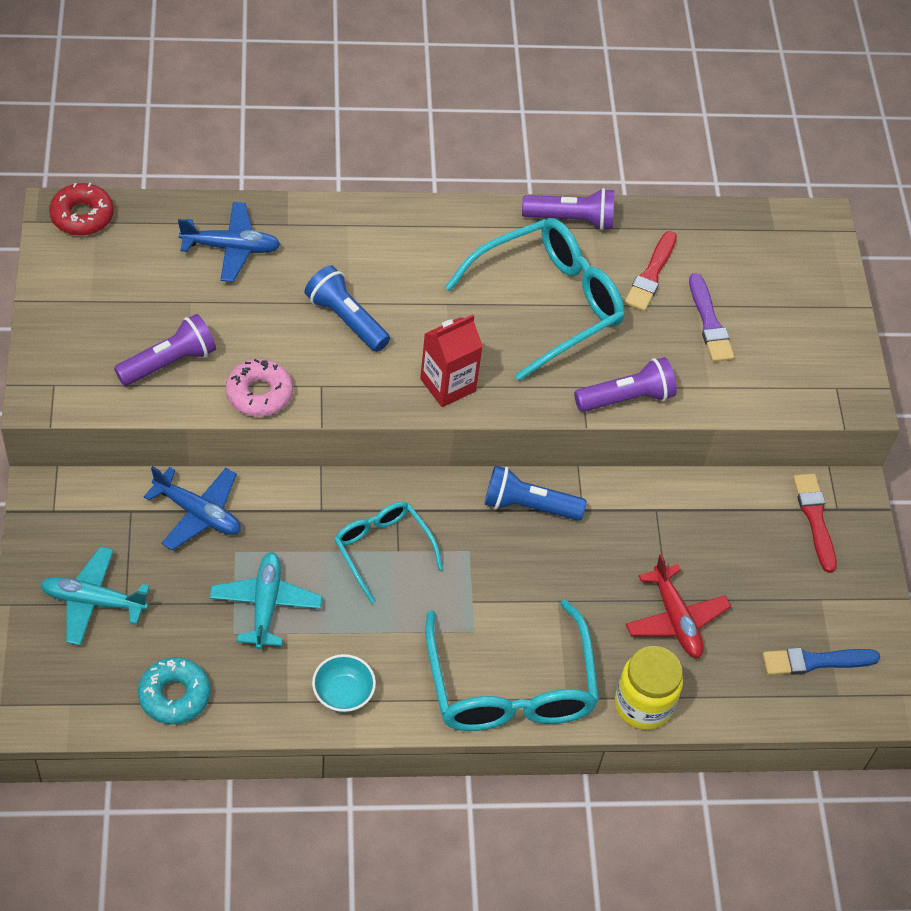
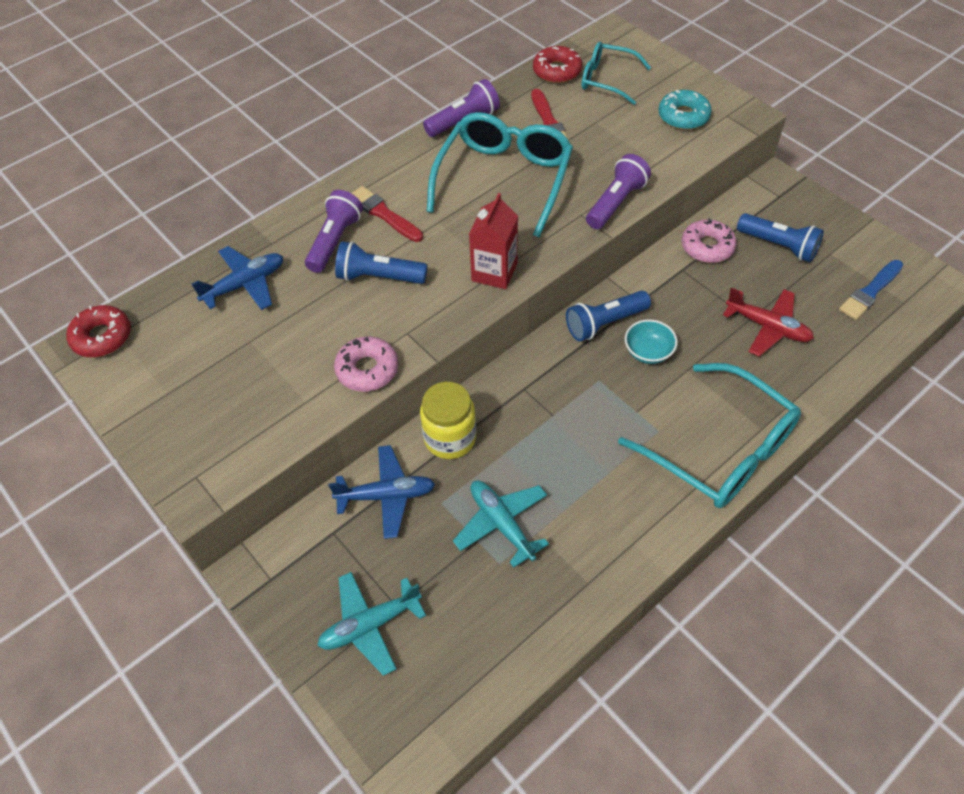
camera: 30 degrees left, 0 degrees up
purple flashlight [114,314,216,386] -> purple flashlight moved to [305,190,363,273]
turquoise donut [138,657,210,724] -> turquoise donut moved to [658,90,712,130]
turquoise bowl [312,654,376,713] -> turquoise bowl moved to [625,319,678,364]
turquoise glasses [334,502,443,604] -> turquoise glasses moved to [582,42,651,105]
yellow jar [615,646,683,730] -> yellow jar moved to [420,382,476,459]
purple brush [689,273,734,362] -> none
red brush [793,473,837,573] -> red brush moved to [351,186,423,242]
none -> red donut [533,46,582,83]
none -> pink donut [682,218,737,263]
none -> blue flashlight [737,213,824,262]

